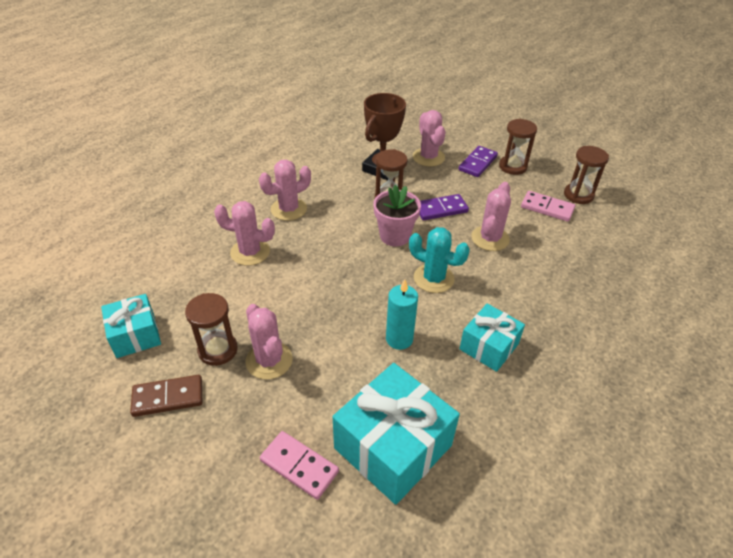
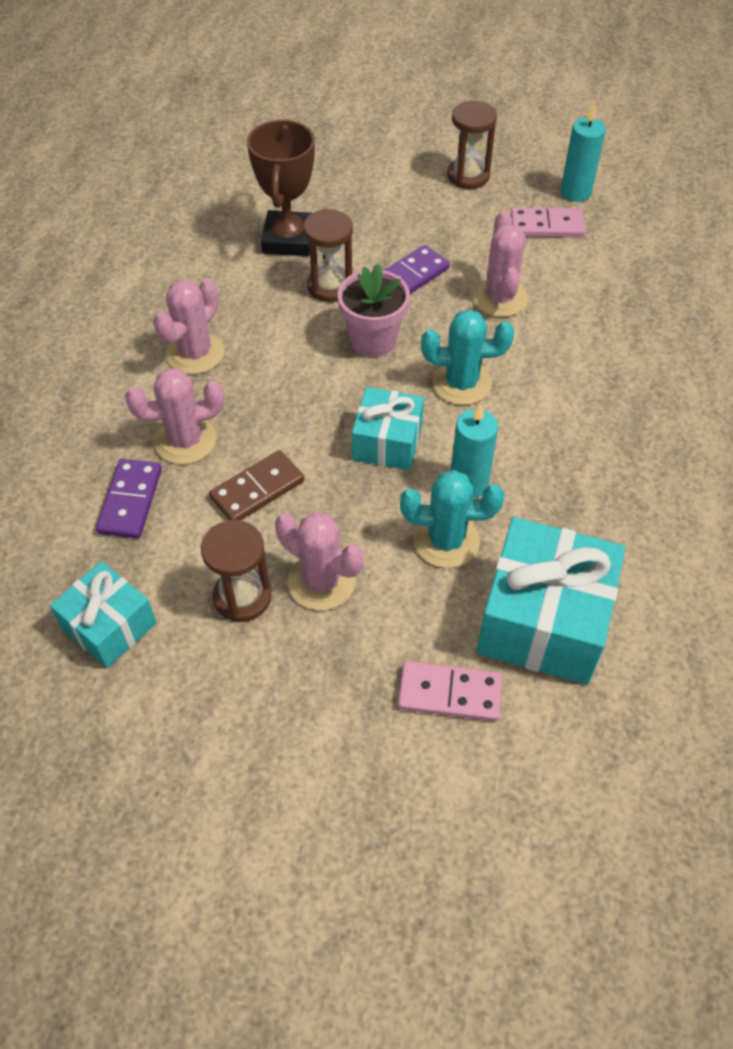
camera: 25 degrees left, 10 degrees up
brown domino [130,375,202,417] -> brown domino moved to [209,450,304,520]
pink cactus [413,110,446,167] -> none
purple domino [458,146,498,177] -> purple domino moved to [96,459,162,539]
turquoise gift [459,304,525,372] -> turquoise gift moved to [352,387,424,470]
brown hourglass [564,146,609,204] -> turquoise candle [561,104,606,202]
none -> turquoise cactus [400,470,504,568]

